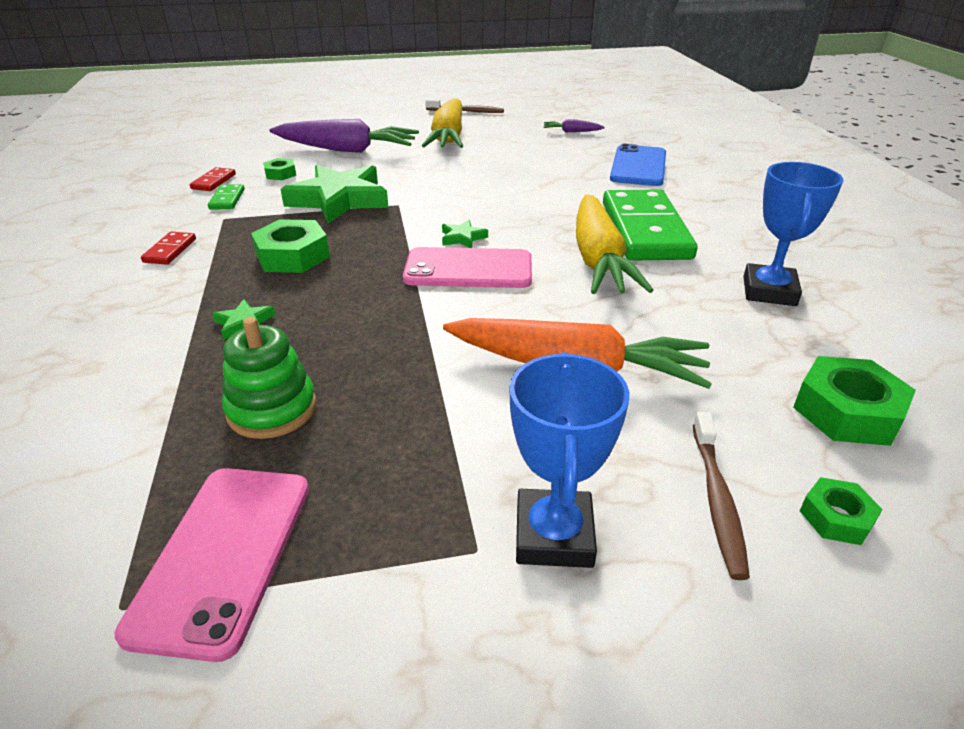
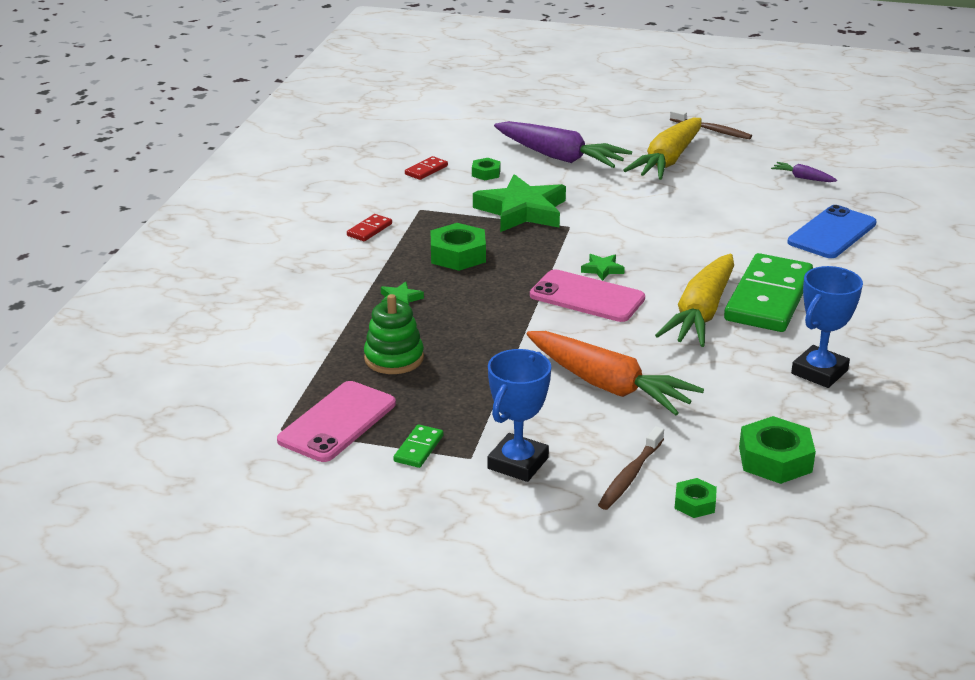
camera: 25 degrees right, 5 degrees down
green domino [208,184,245,210] -> green domino moved to [393,424,444,468]

